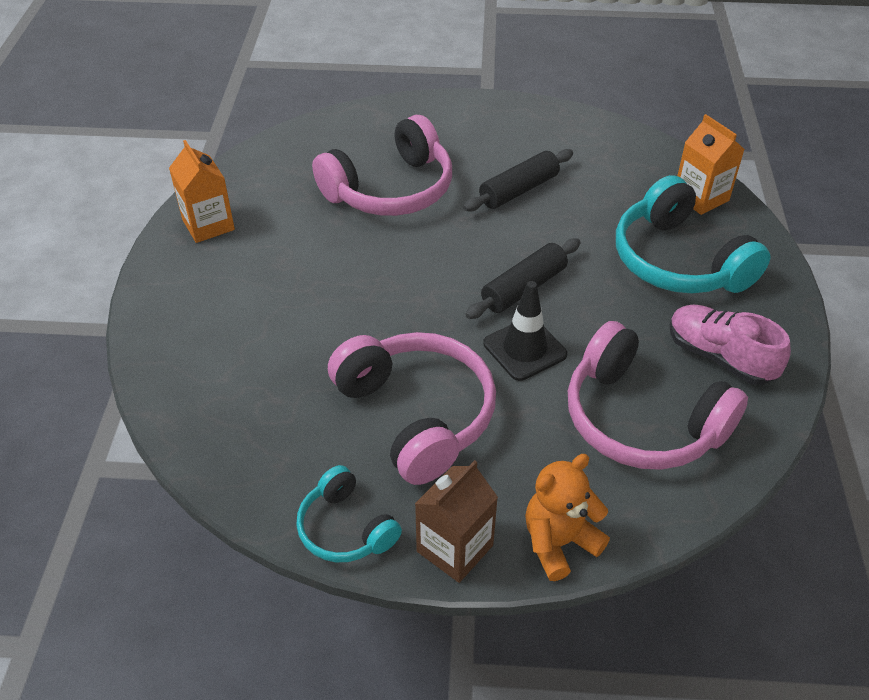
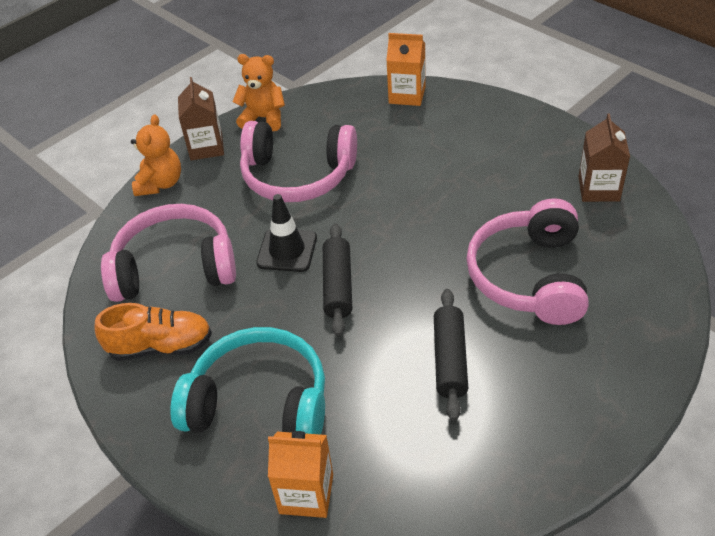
camera: 135 degrees right, 0 degrees up
orange carton [169,140,235,243] -> orange carton moved to [386,33,426,106]
turquoise headphones [296,465,402,562] -> orange teddy bear [232,54,285,131]
pink shoe [670,304,791,385] -> orange shoe [94,303,212,361]
none -> brown carton [578,113,630,202]

